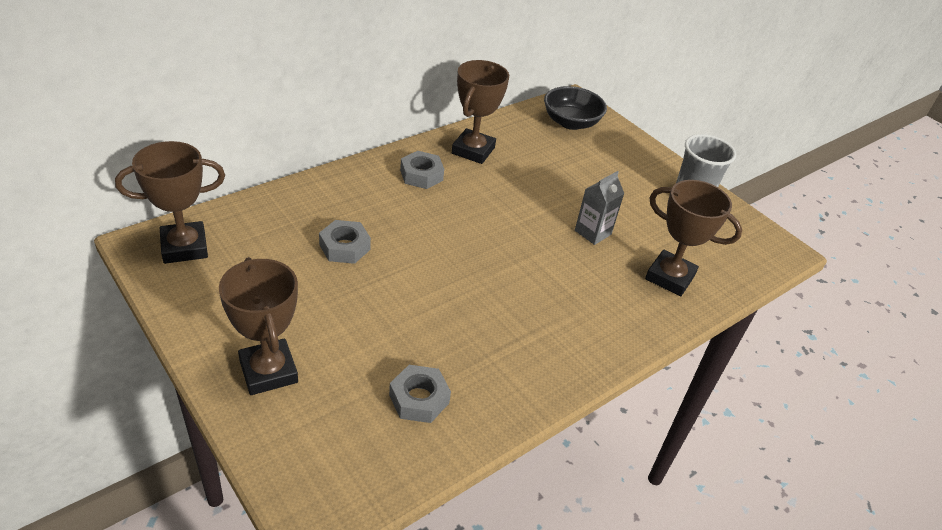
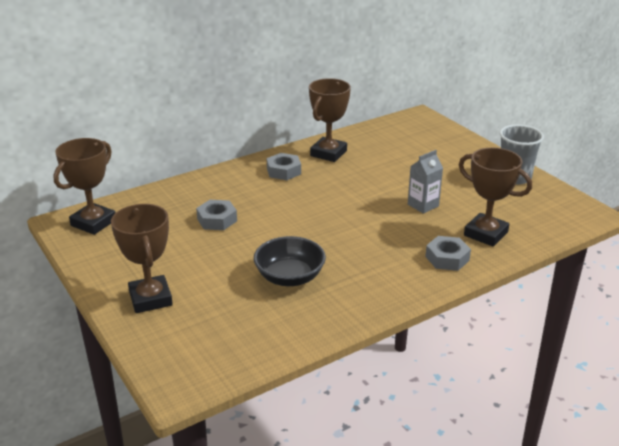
camera: 10 degrees right, 10 degrees down
brown trophy [115,141,225,264] -> brown trophy turned 45 degrees counterclockwise [53,138,115,235]
grey nut [389,365,451,423] -> grey nut moved to [425,236,471,271]
black bowl [544,86,607,130] -> black bowl moved to [254,236,326,286]

